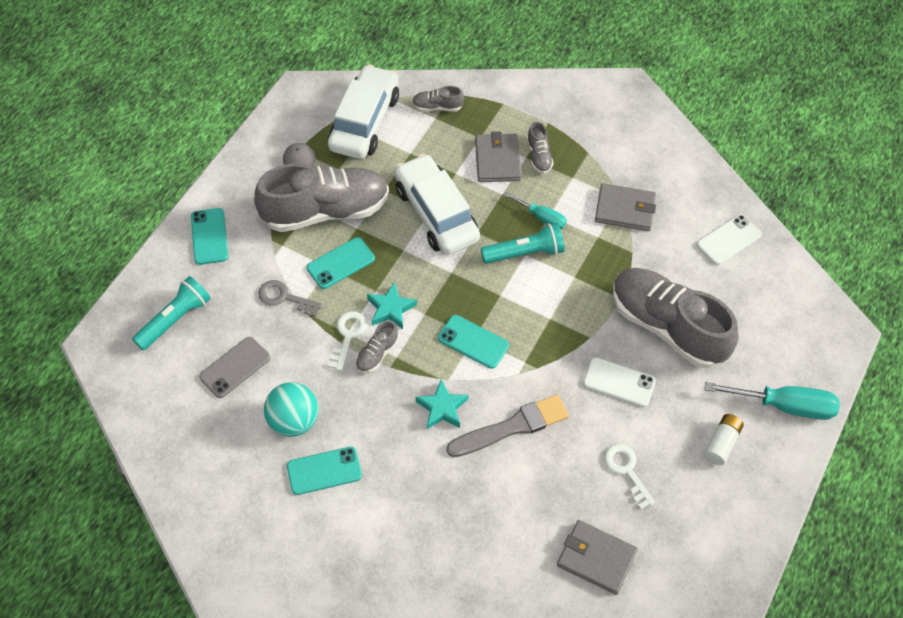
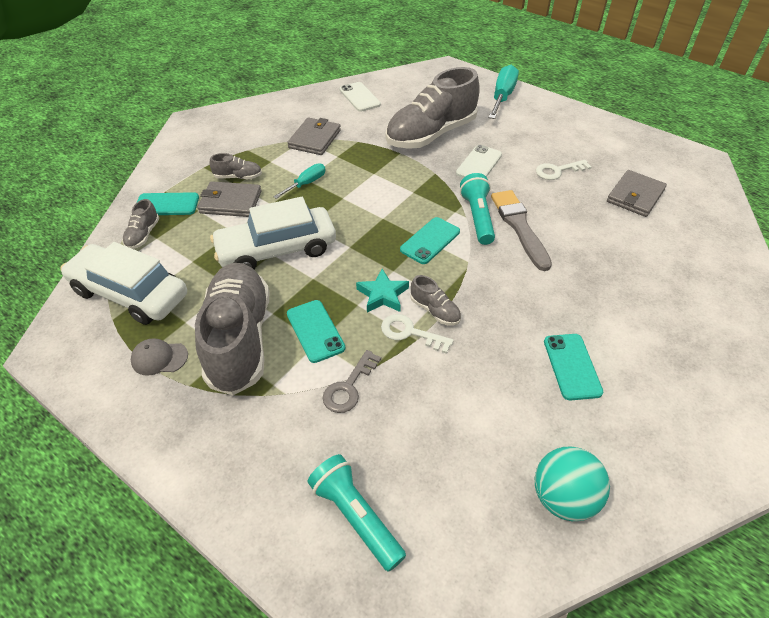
camera: 80 degrees left, 10 degrees down
turquoise phone [191,208,228,265] -> turquoise phone moved to [137,192,199,215]
grey phone [199,337,270,398] -> none
turquoise ball [264,382,318,437] -> turquoise ball moved to [535,447,610,521]
turquoise star [416,379,468,429] -> none
turquoise flashlight [481,223,565,264] -> turquoise flashlight moved to [460,173,495,245]
white battery [704,414,744,465] -> none

